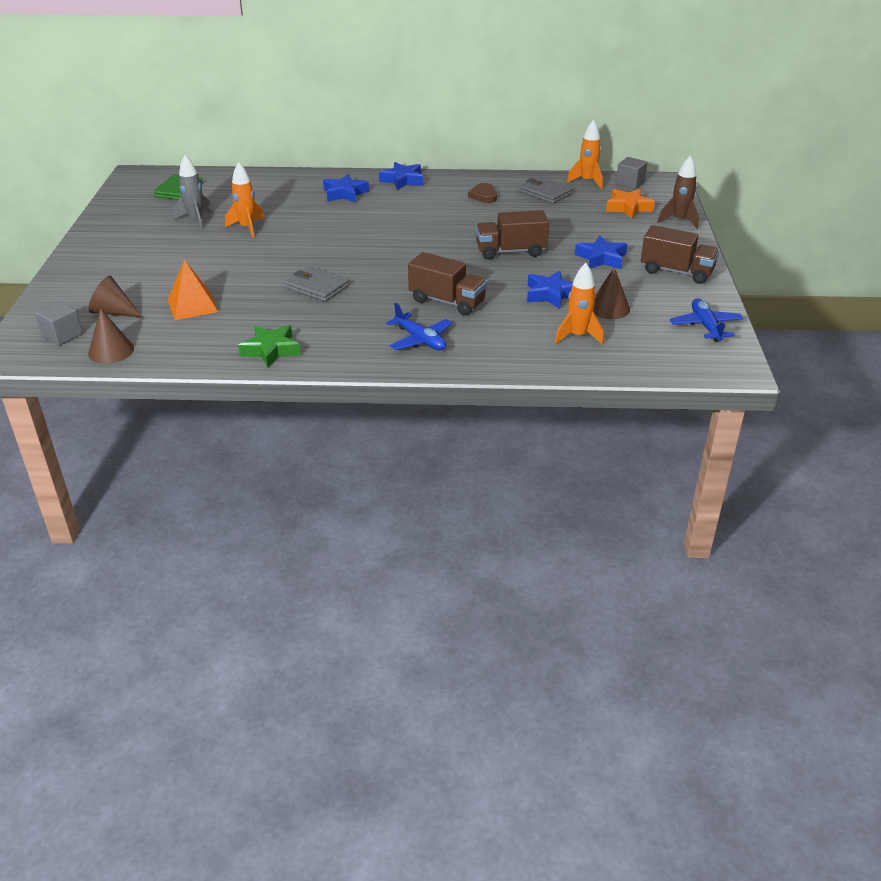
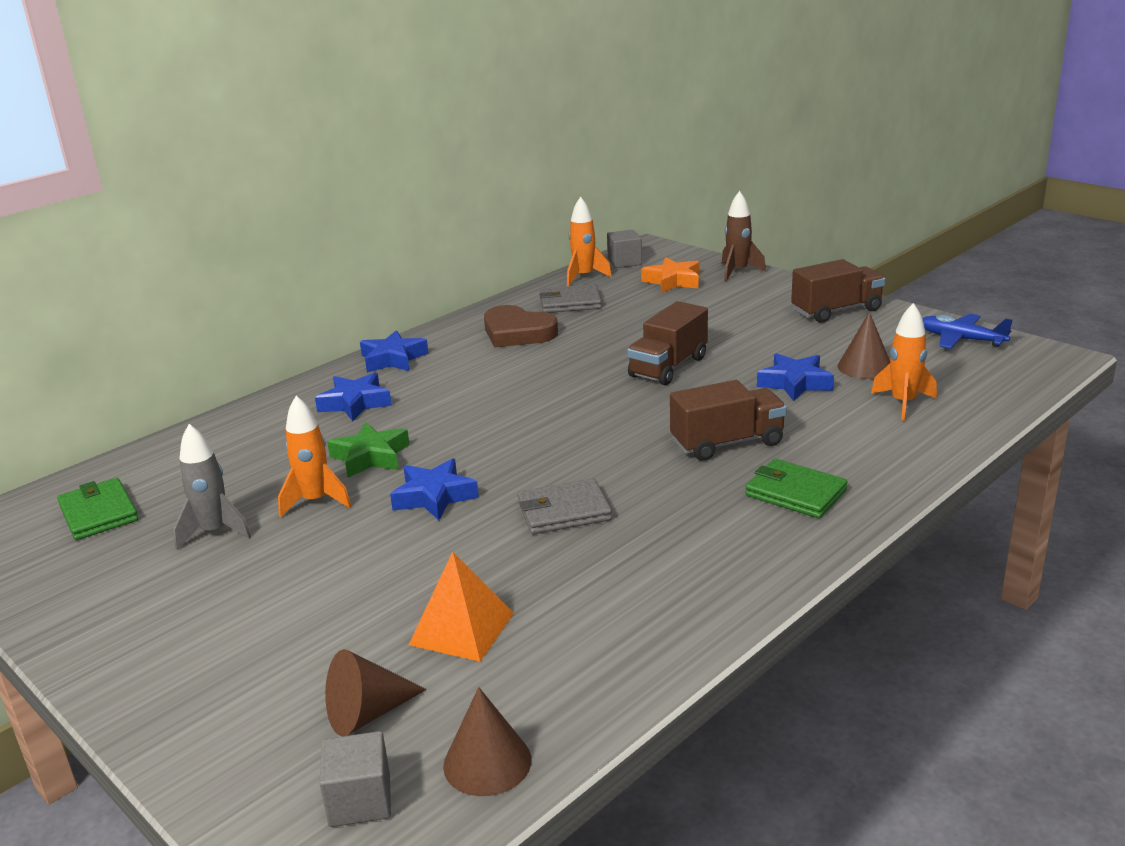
camera: 45 degrees left, 10 degrees down
green star [238,325,301,368] -> green star moved to [327,422,410,478]
blue plane [386,303,452,350] -> green wallet [745,459,848,518]
brown heart [468,183,497,203] -> brown heart [484,305,558,348], size x1.69
blue star [575,235,627,269] -> blue star moved to [390,458,479,520]

